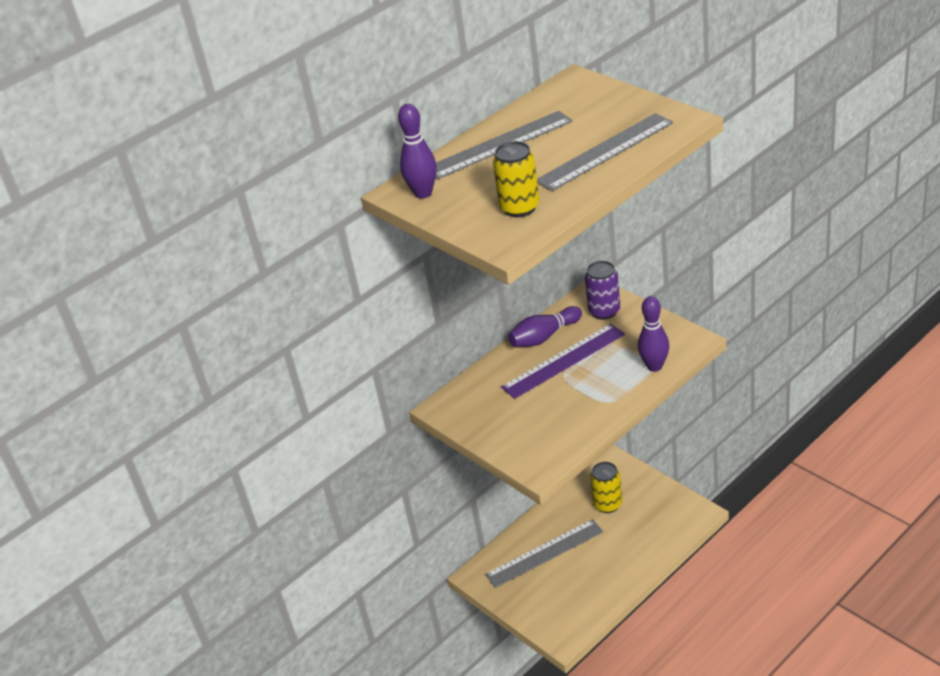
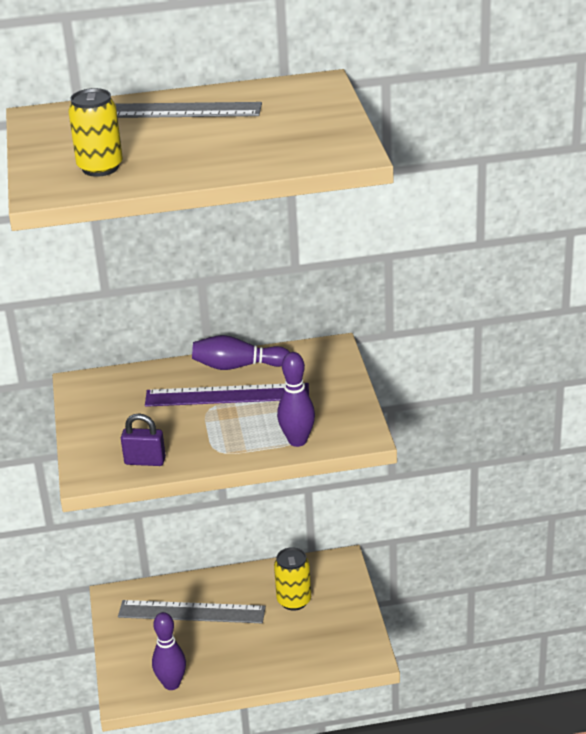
camera: 30 degrees right, 5 degrees down
purple bowling pin [398,104,437,199] -> purple bowling pin moved to [152,612,186,690]
grey ruler [537,113,673,191] -> none
purple can [585,261,620,320] -> none
none -> purple padlock [121,413,166,466]

